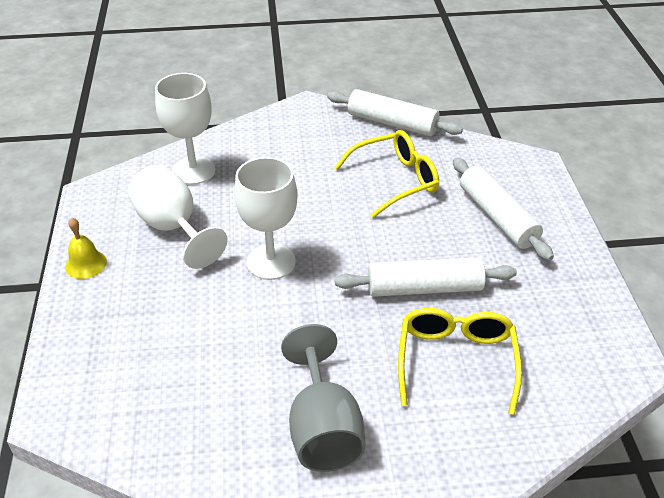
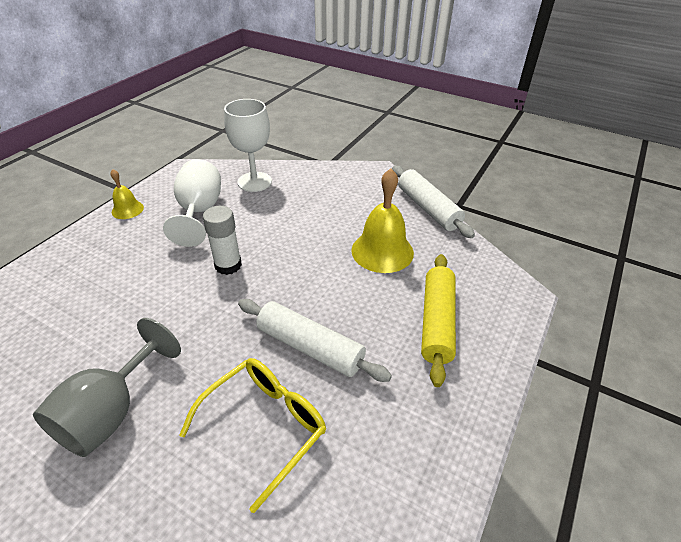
camera: 35 degrees right, 0 degrees up
white goblet [234,157,298,280] -> white glue stick [203,206,242,275]
yellow glasses [334,130,439,218] -> yellow bell [351,169,414,273]
white rolling pin [453,158,554,261] -> yellow rolling pin [421,254,456,387]

